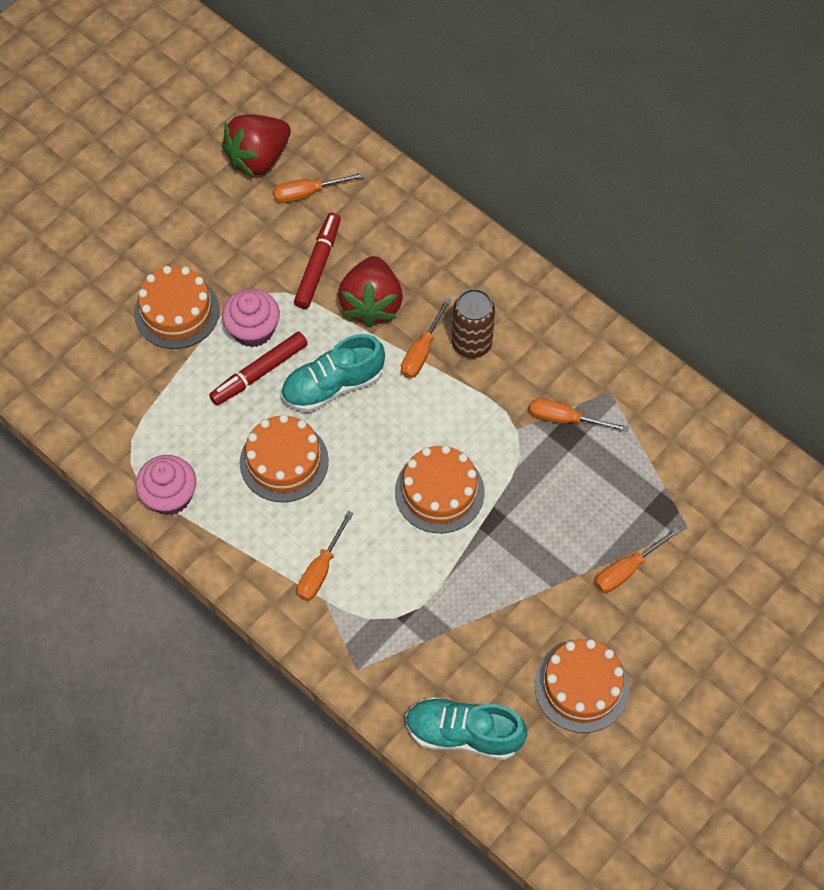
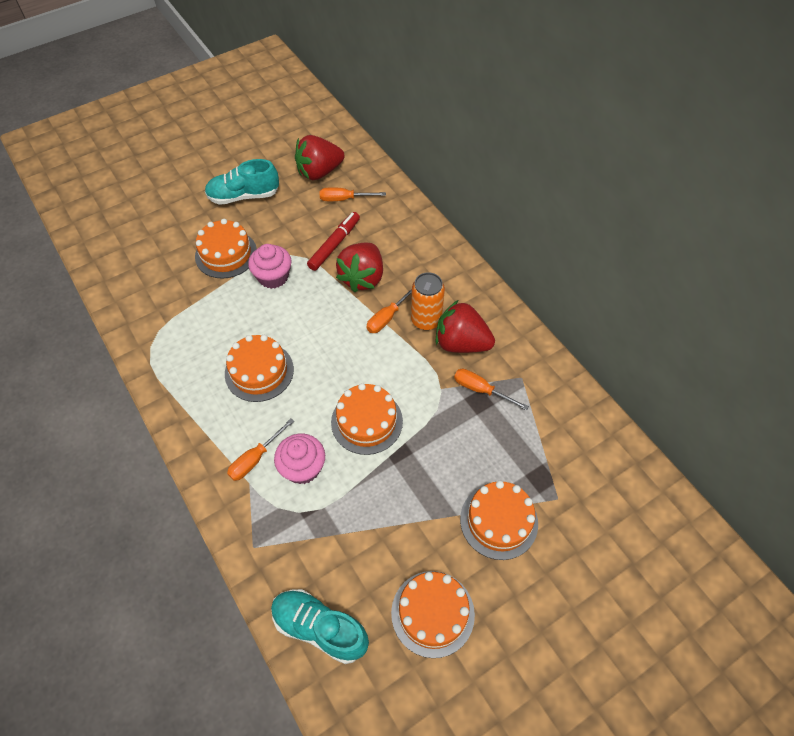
camera: 15 degrees right, 5 degrees down
pink cupcake [136,455,196,516] -> pink cupcake moved to [274,434,325,484]
red marker [209,332,308,405] -> none
turquoise shoe [281,334,385,412] -> turquoise shoe moved to [205,159,279,205]
brown can [452,289,495,358] -> orange can [411,272,445,330]
orange screwdriver [596,527,680,593] -> orange cake [460,481,538,560]
none -> red strawberry [436,300,495,353]

